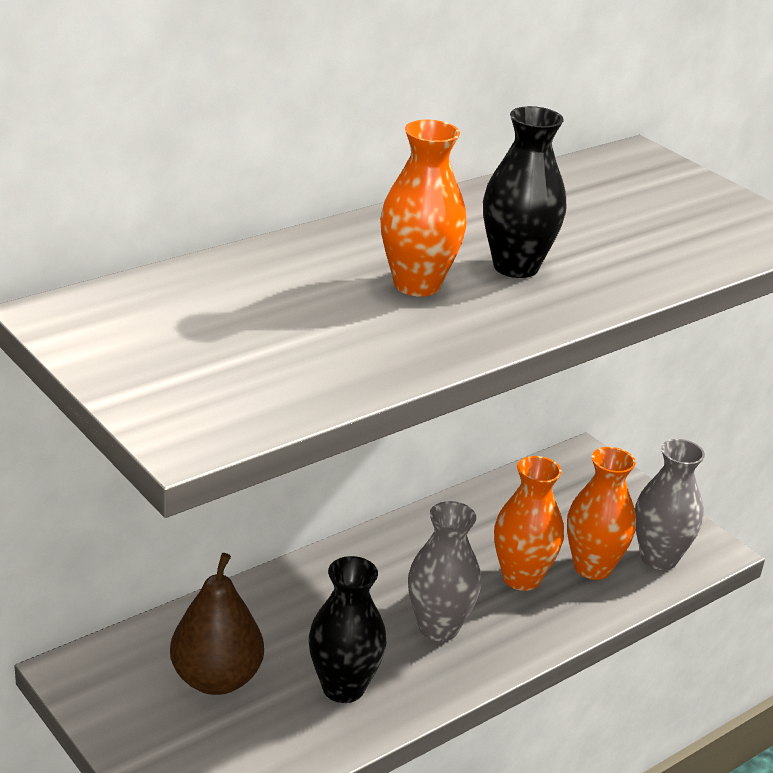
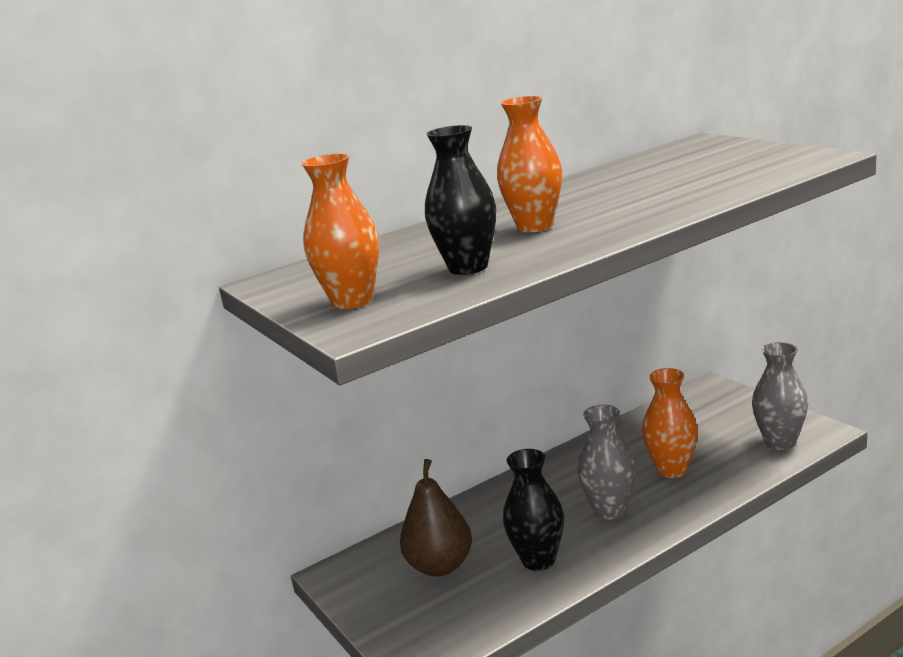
camera: 10 degrees right, 10 degrees down
black vase [483,106,566,278] -> black vase moved to [425,125,496,275]
orange vase [567,447,636,580] -> orange vase moved to [301,153,379,309]

